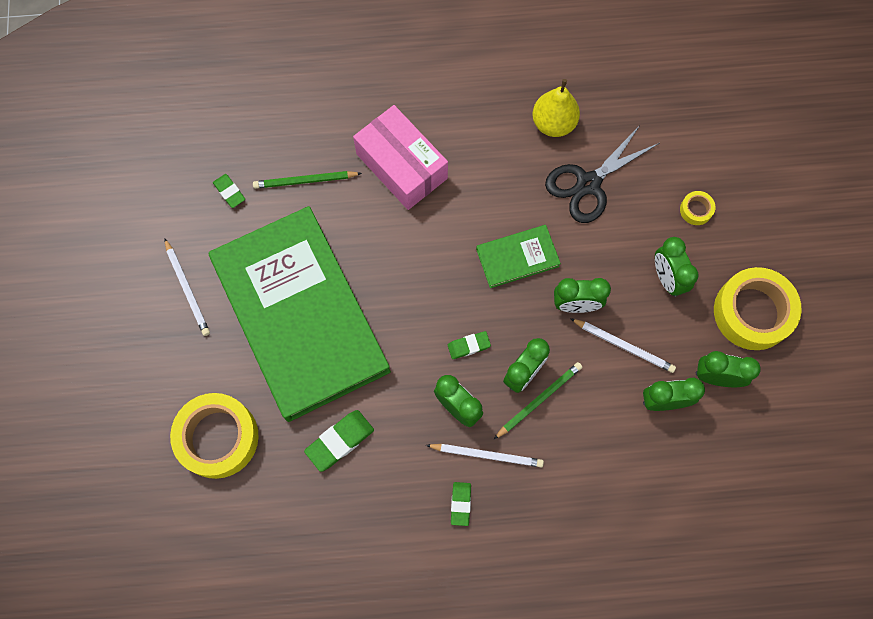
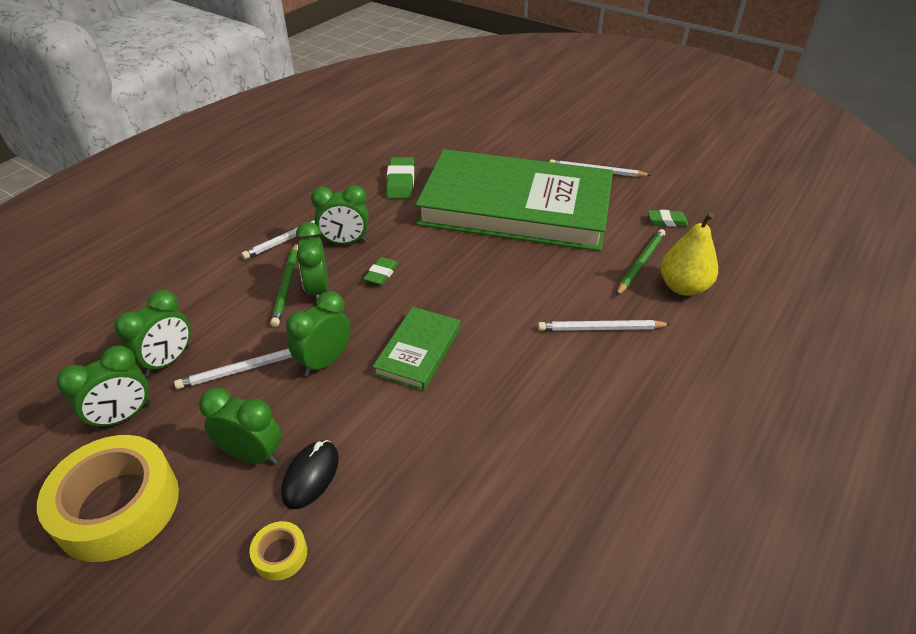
camera: 130 degrees right, 30 degrees down
yellow tape [170,393,259,479] -> none
pink box [353,105,448,210] -> white pencil [538,320,671,331]
green eraser [451,482,471,526] -> none
yellow pear [532,79,580,137] -> yellow pear moved to [660,213,718,296]
black scissors [545,125,659,223] -> none
none -> black mouse [281,440,339,509]

